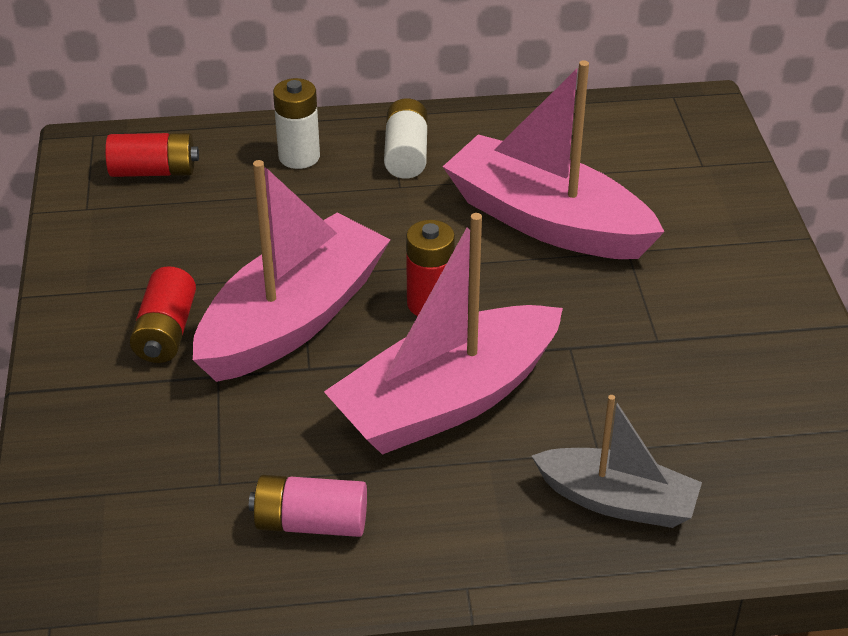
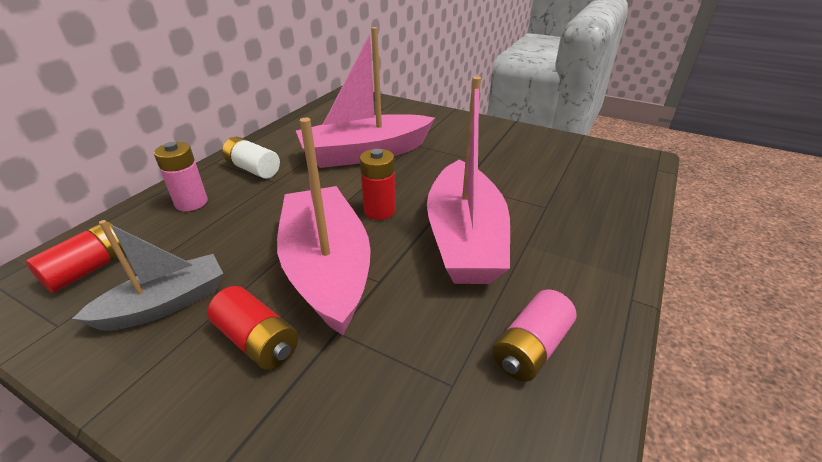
camera: 55 degrees left, 5 degrees down
white battery [273,78,320,169] -> pink battery [154,142,208,211]
grey boat [532,395,702,528] -> grey boat moved to [72,220,224,331]

